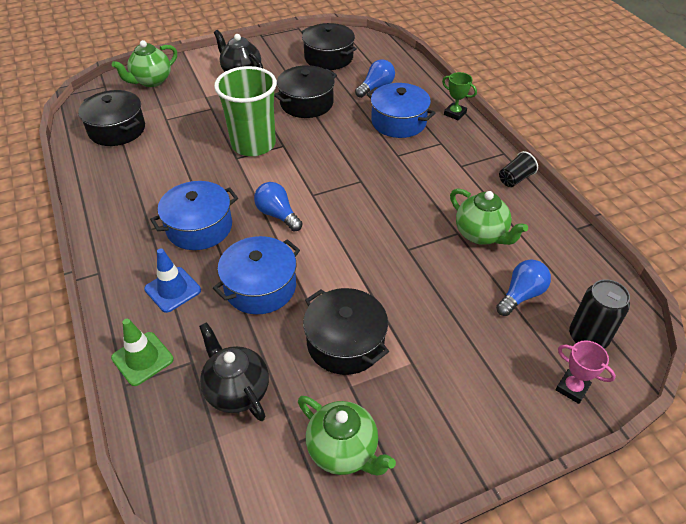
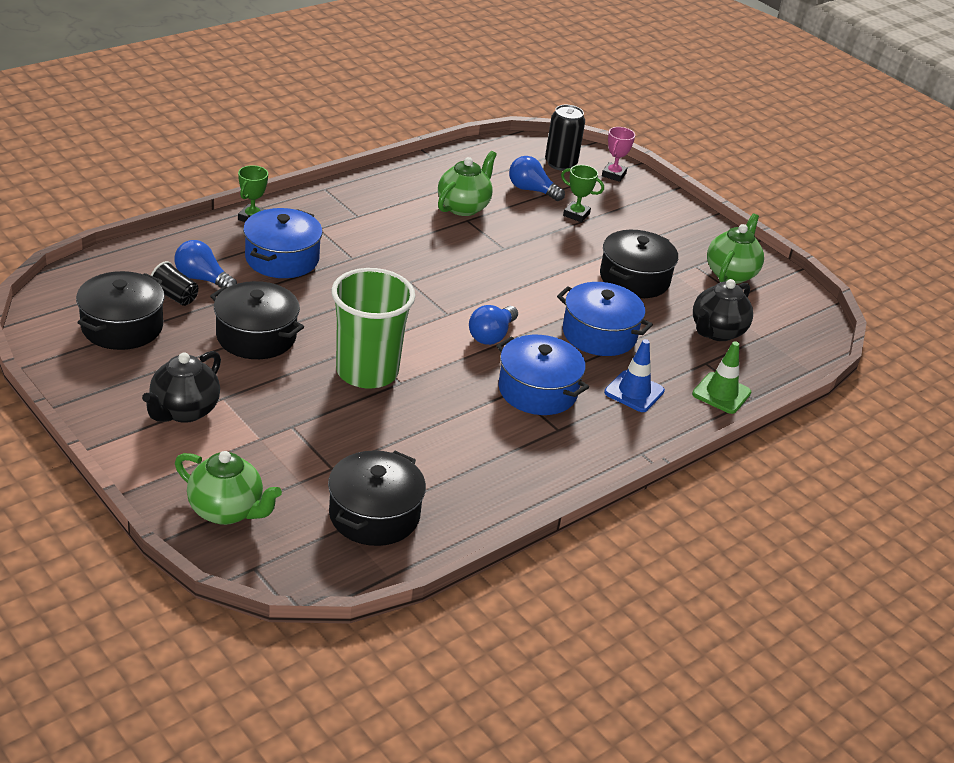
camera: 110 degrees left, 10 degrees down
black cup [499,151,538,187] -> black cup moved to [151,261,198,306]
none -> green trophy [561,165,604,222]

